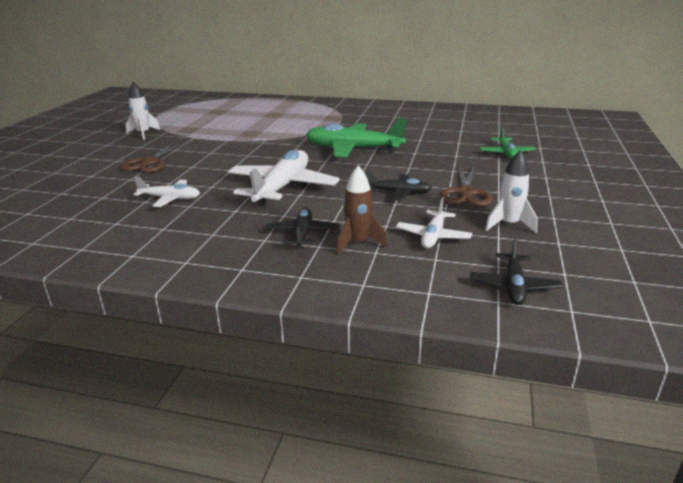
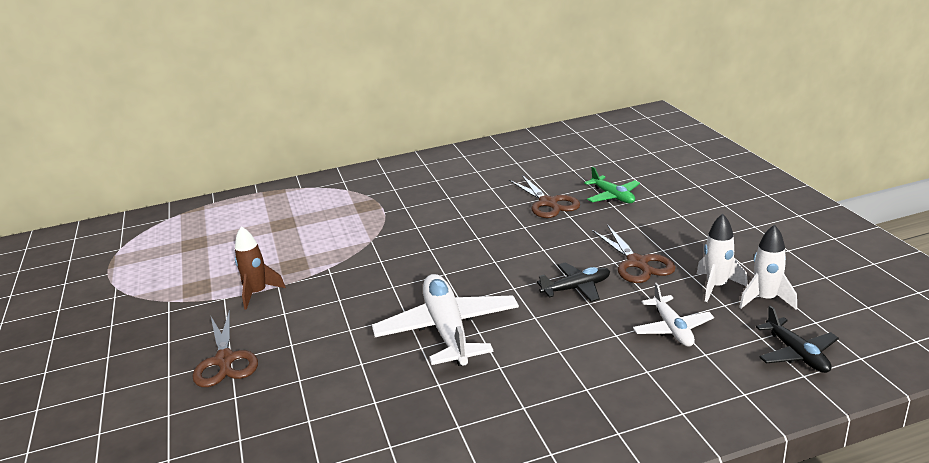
camera: 30 degrees left, 0 degrees up
white rocket [126,81,160,140] -> white rocket moved to [739,224,797,310]
white plane [133,177,200,207] -> none
black plane [266,207,340,249] -> none
green plane [306,118,407,157] -> none
brown rocket [336,166,388,254] -> brown rocket moved to [235,226,286,310]
none -> brown scissors [509,175,580,218]

